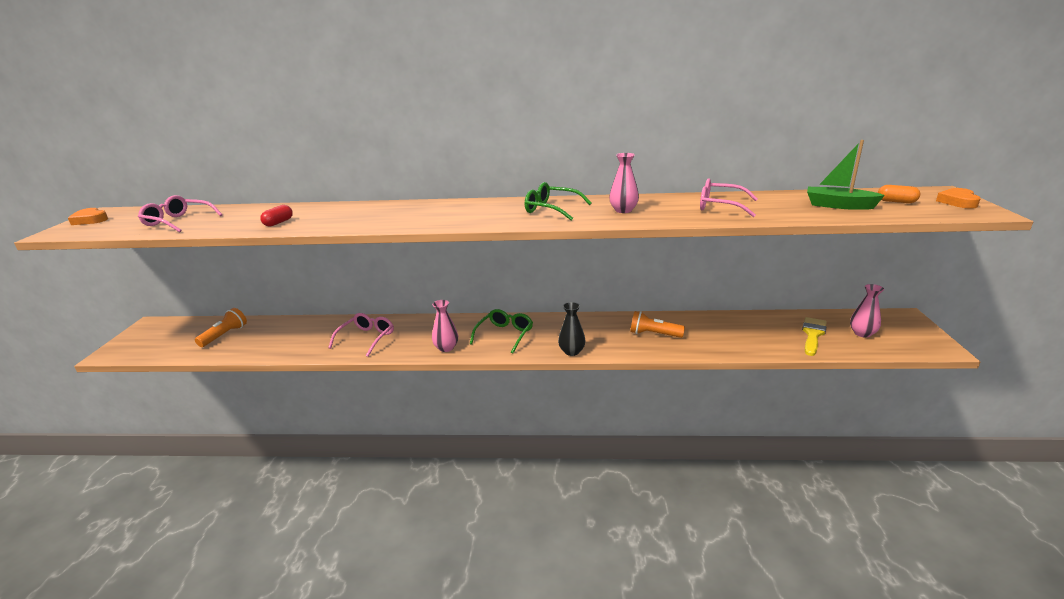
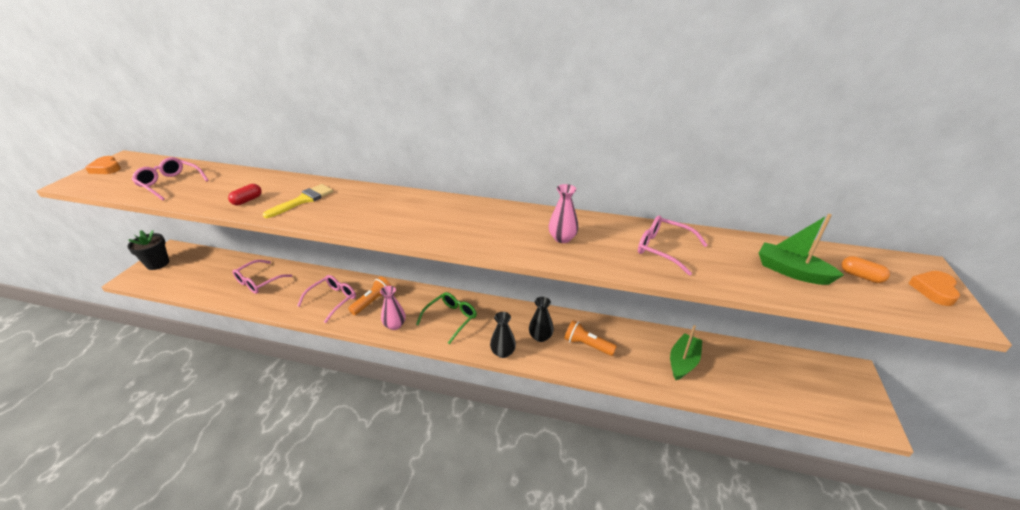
camera: 10 degrees right, 10 degrees up
orange flashlight [195,308,247,347] -> orange flashlight moved to [348,277,391,315]
green glasses [525,182,592,220] -> none
yellow brush [802,317,827,356] -> yellow brush moved to [263,184,333,218]
pink vase [850,284,884,338] -> none
none -> black flower pot [127,230,169,270]
none -> pink glasses [232,260,292,294]
none -> black vase [529,297,554,342]
none -> green boat [670,325,702,380]

